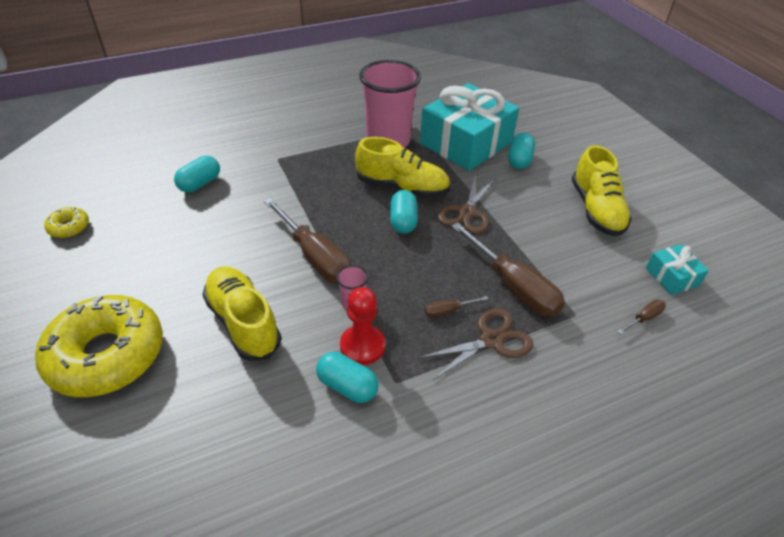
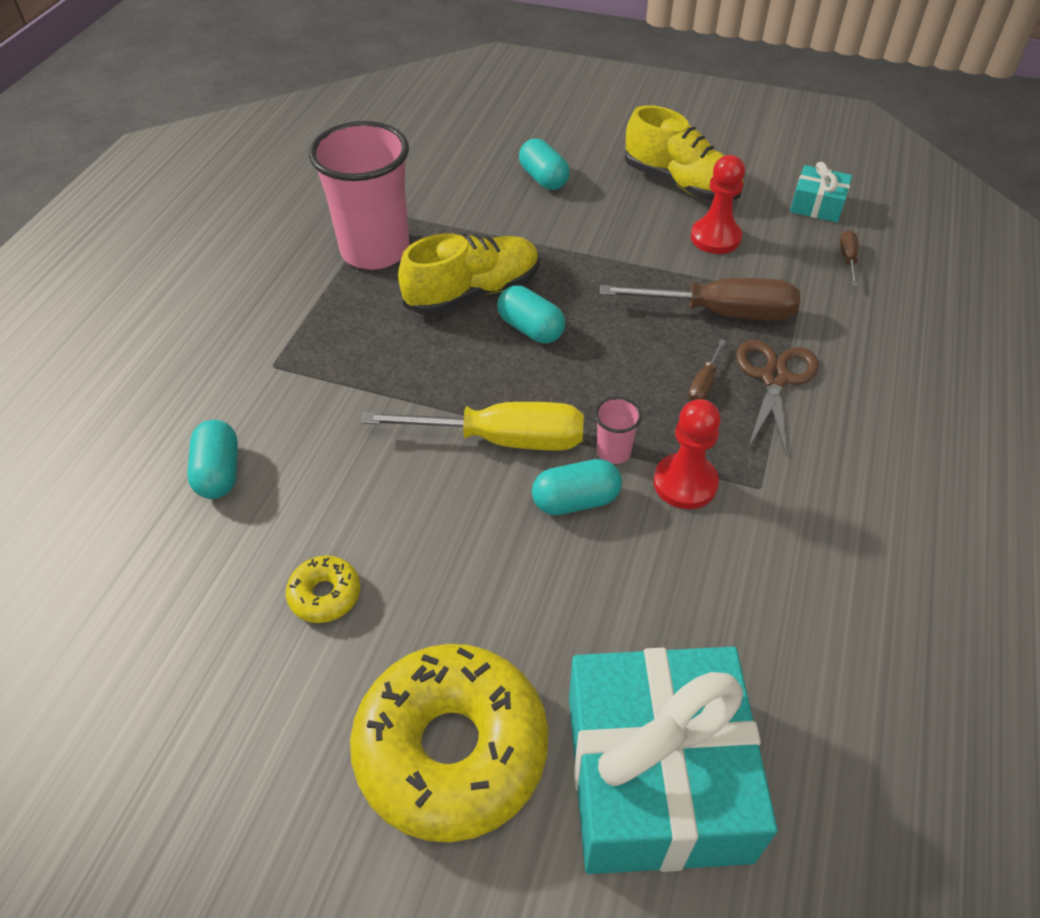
camera: 45 degrees left, 5 degrees up
yellow donut [44,207,89,238] -> yellow donut moved to [286,556,360,623]
yellow shoe [202,266,281,361] -> none
brown screwdriver [264,198,351,283] -> yellow screwdriver [362,402,584,450]
turquoise capsule [316,352,379,403] -> turquoise capsule moved to [532,459,622,515]
turquoise gift [420,83,519,171] -> turquoise gift moved to [569,647,778,874]
brown scissors [438,174,496,234] -> none
none -> red pawn [691,155,745,254]

